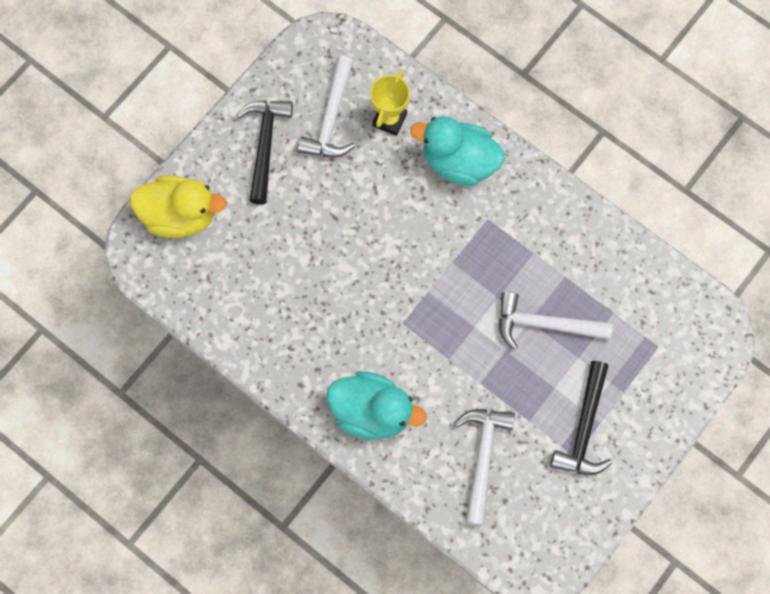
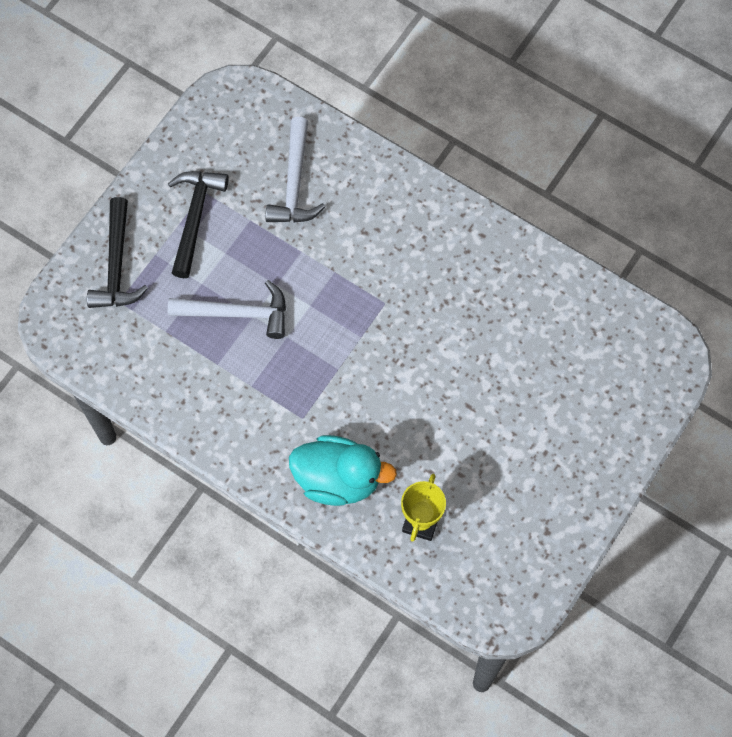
camera: 175 degrees right, 5 degrees down
yellow duck [129,175,227,238] -> none
black hammer [237,100,293,205] -> black hammer moved to [87,197,148,308]
white hammer [297,56,355,158] -> none
turquoise duck [327,371,427,439] -> none

